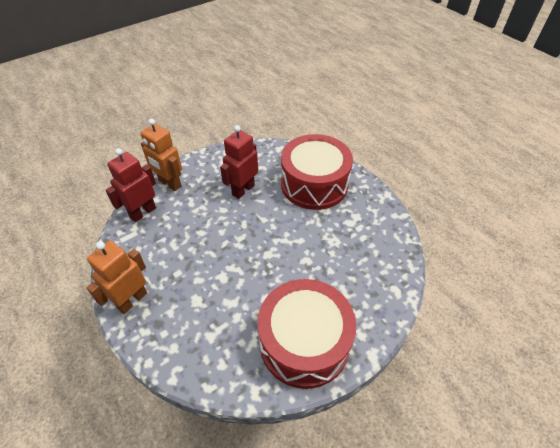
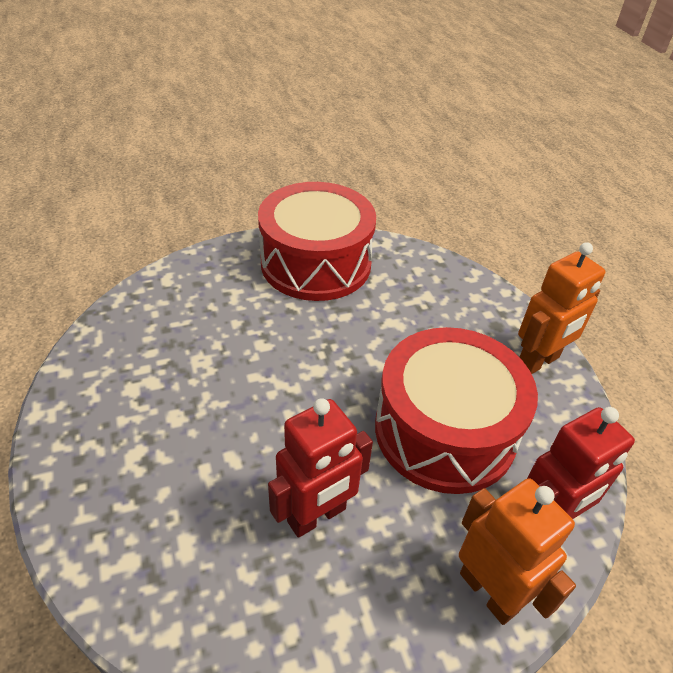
camera: 165 degrees left, 5 degrees down
red drum [281,134,353,210] -> red drum moved to [375,327,538,494]

